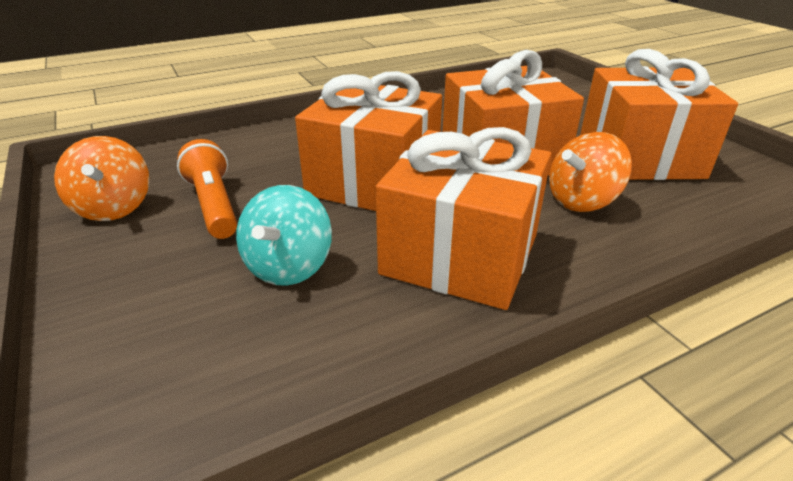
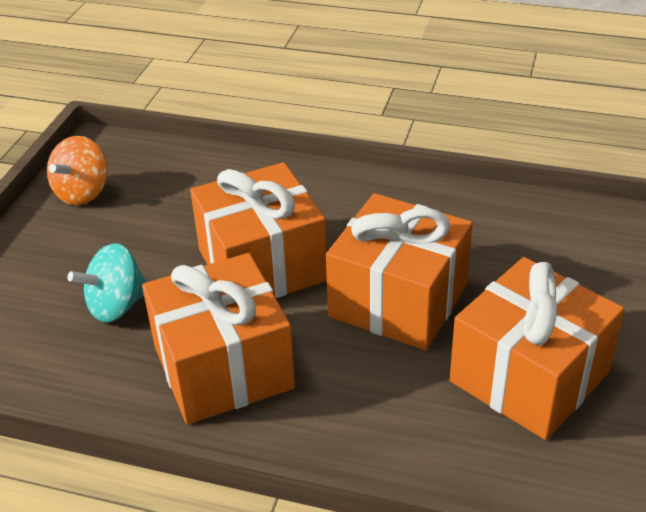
camera: 45 degrees right, 5 degrees up
orange flashlight [177,139,238,239] -> none
orange spinning top [549,132,632,212] -> none

